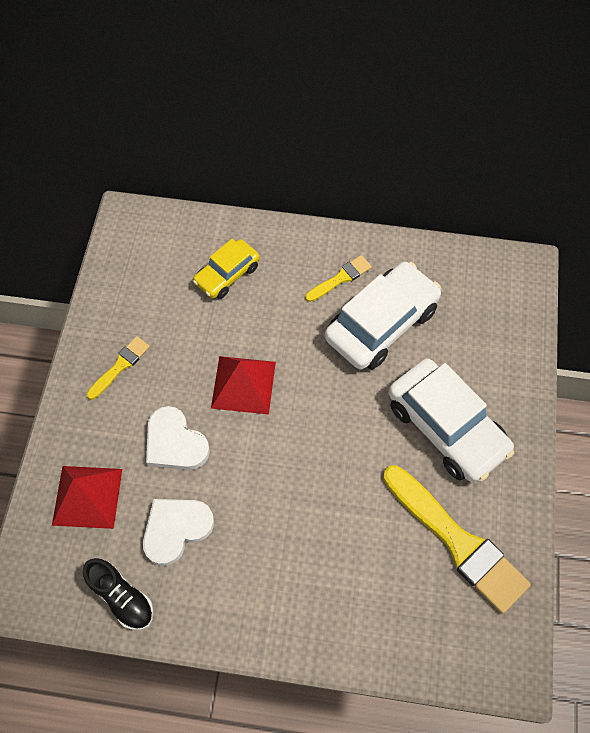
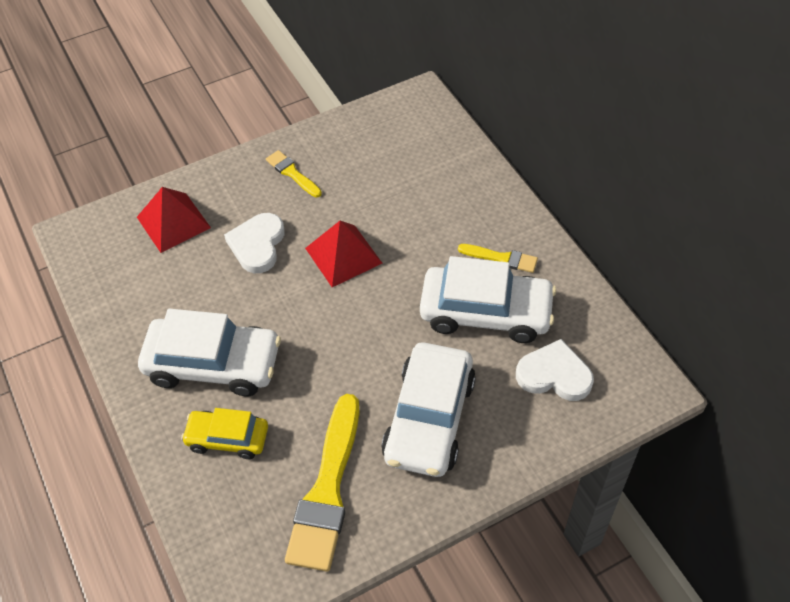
camera: 55 degrees right, 10 degrees down
black shoe [83,558,153,630] -> none
yellow brush [87,336,150,400] -> yellow brush turned 135 degrees counterclockwise [266,150,322,197]
white heart [143,499,214,566] -> white heart moved to [516,339,594,401]
yellow car [193,239,260,299] -> yellow car moved to [181,408,268,459]
none -> white car [138,309,281,396]

